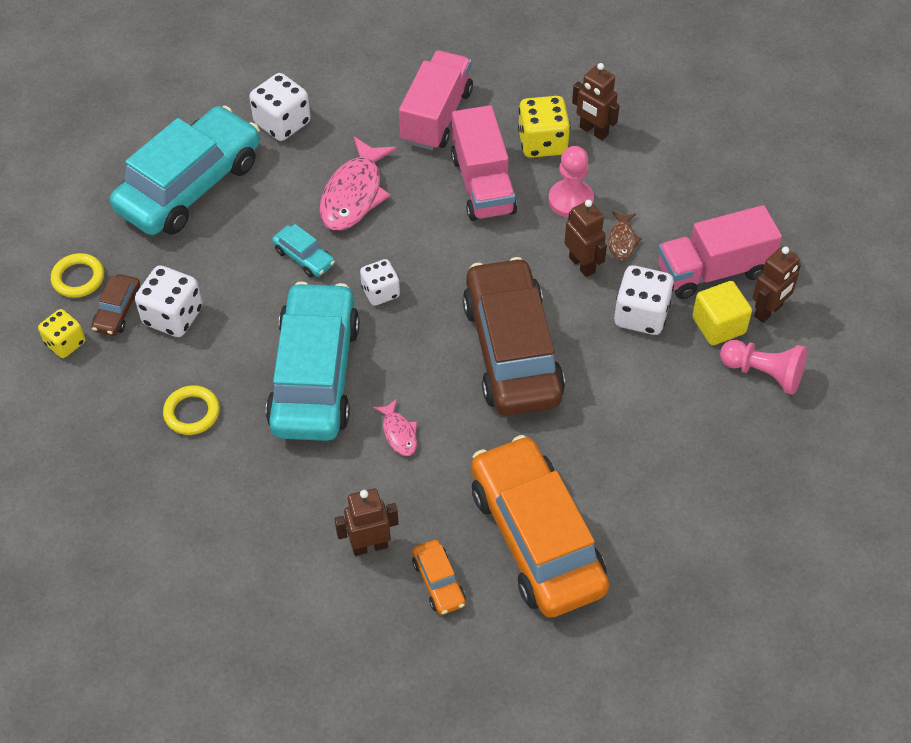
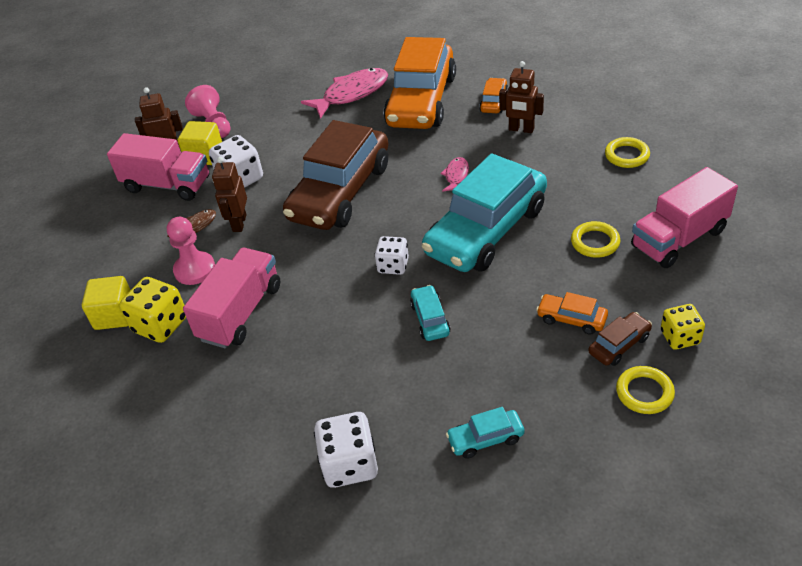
camera: 140 degrees left, 10 degrees down
turquoise car [110,106,260,235] -> turquoise car [446,407,525,459], size x0.41
white dice [135,265,203,337] -> orange car [536,292,608,335]
pink fish [319,137,397,230] -> pink fish moved to [301,68,388,119]
pink truck [399,51,473,150] -> pink truck moved to [631,167,738,268]
brown robot [572,63,620,140] -> yellow cube [82,276,130,330]
none -> yellow ring [605,137,650,168]

